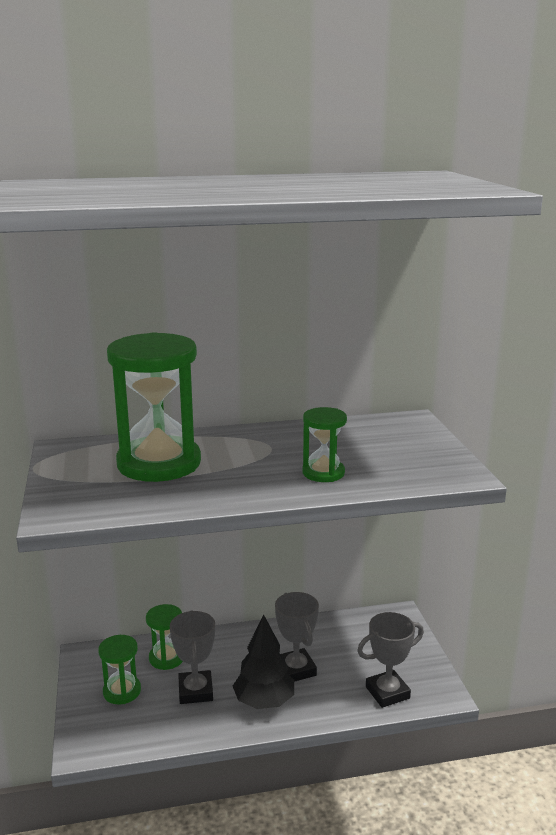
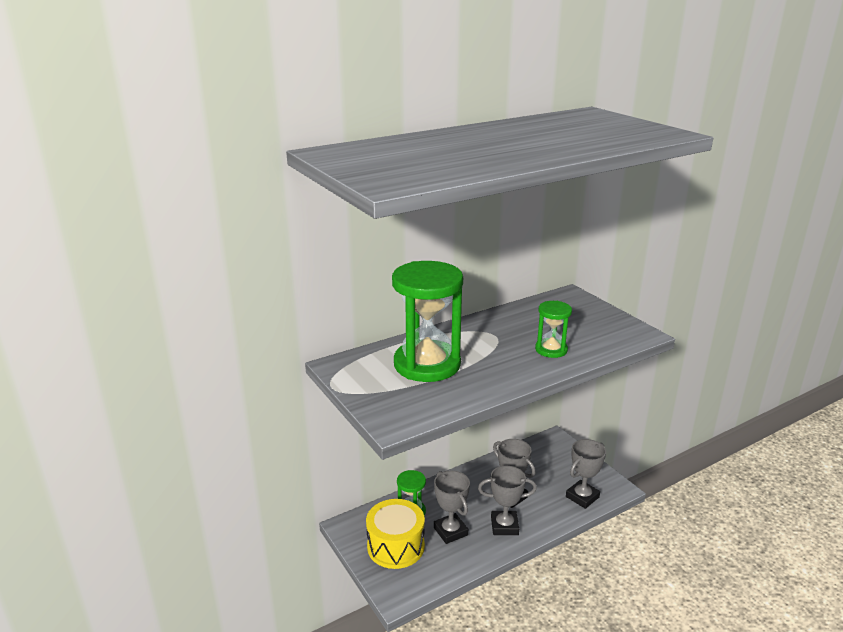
camera: 20 degrees left, 5 degrees up
green hourglass [98,635,141,704] -> yellow drum [366,499,425,569]
black tree [233,614,294,709] -> grey trophy [478,466,537,535]

